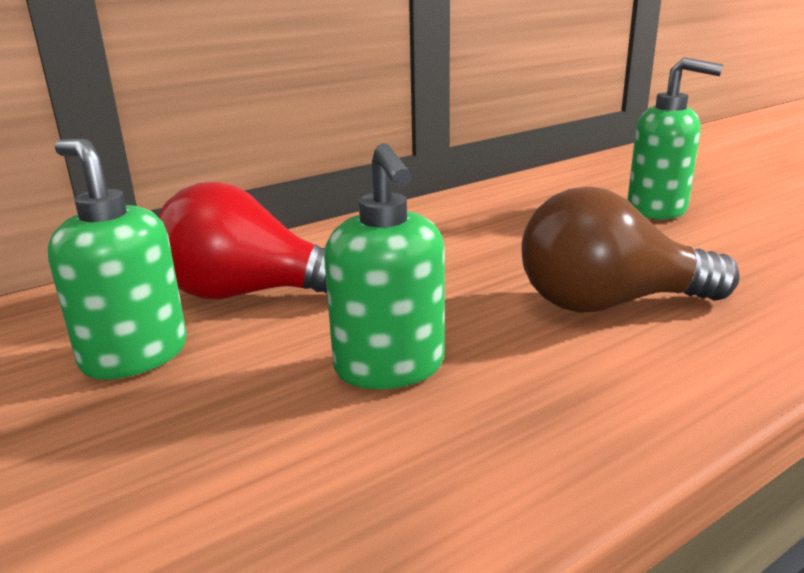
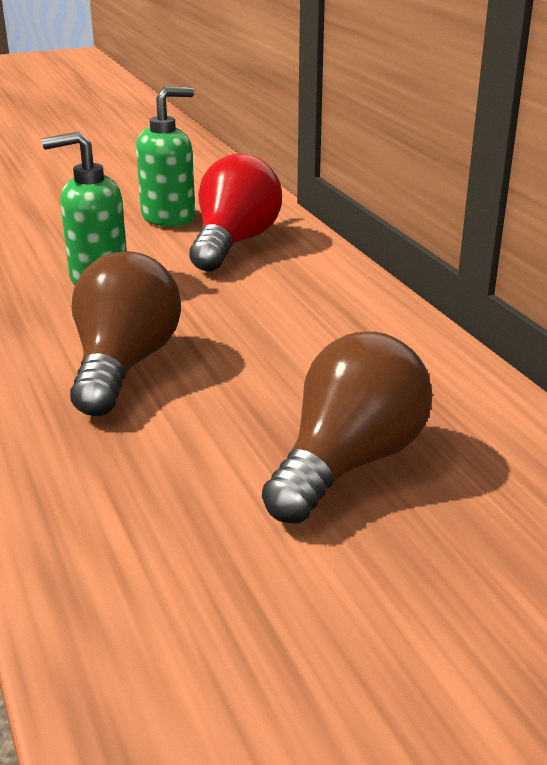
camera: 100 degrees right, 5 degrees up
green soap dispenser [627,57,723,220] -> brown light bulb [262,332,432,524]

